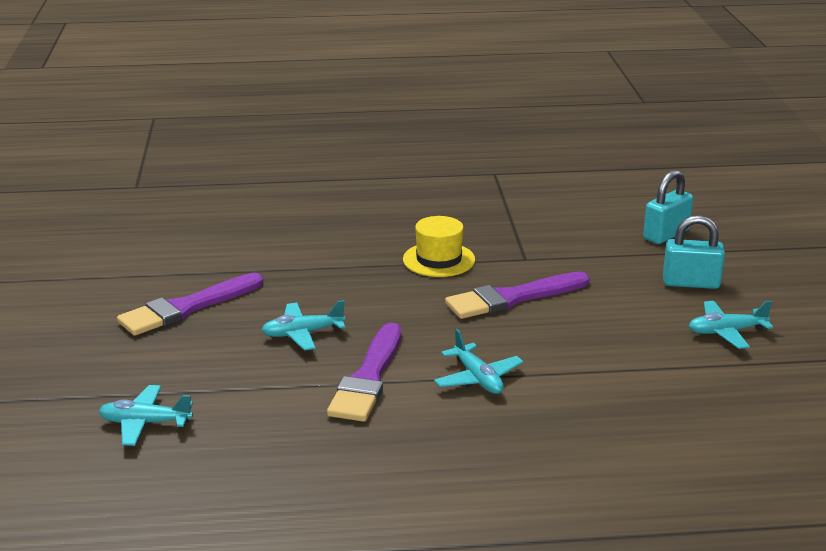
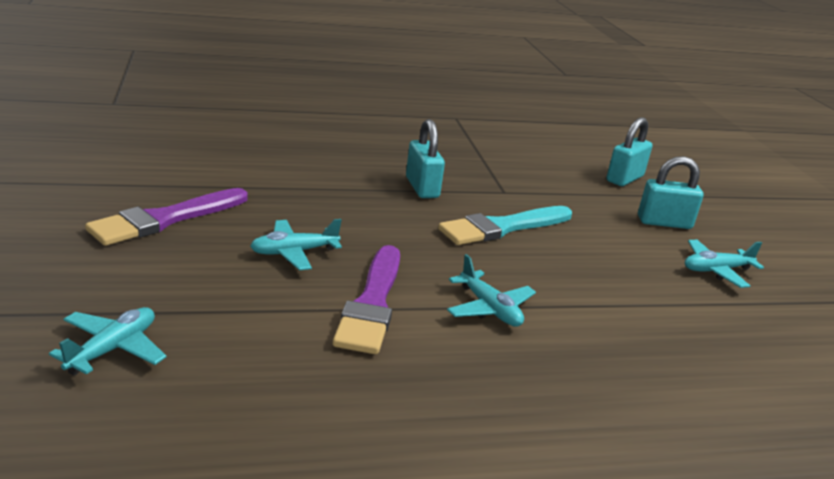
camera: 10 degrees left, 0 degrees up
turquoise plane [99,385,193,446] -> turquoise plane turned 120 degrees clockwise [49,307,166,376]
yellow hat [403,216,475,277] -> turquoise padlock [406,119,445,198]
purple brush [445,271,590,319] -> turquoise brush [438,206,572,245]

